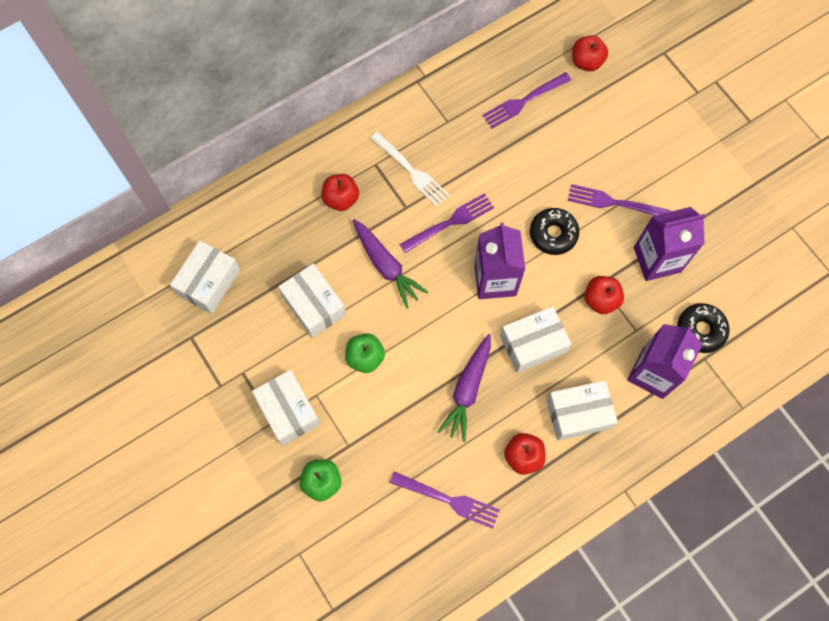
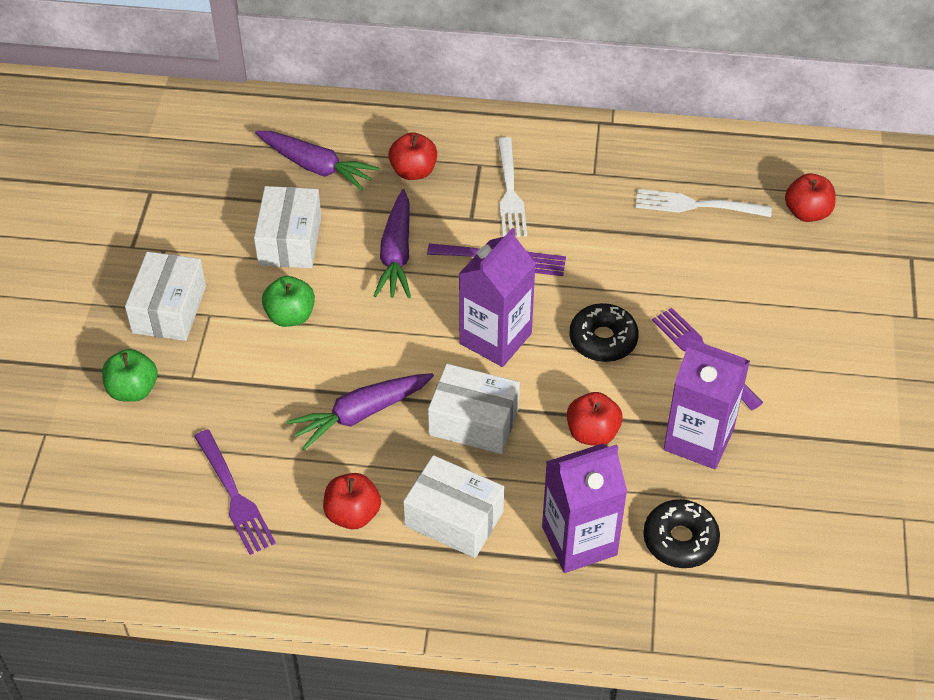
camera: 40 degrees right, 20 degrees down
white box [170,241,240,314] -> none
purple fork [482,72,571,128] -> white fork [636,189,772,217]
none -> purple carrot [255,131,379,191]

